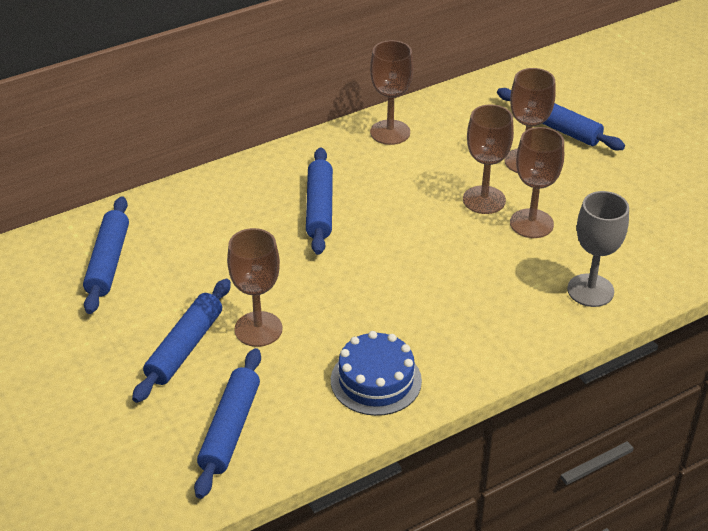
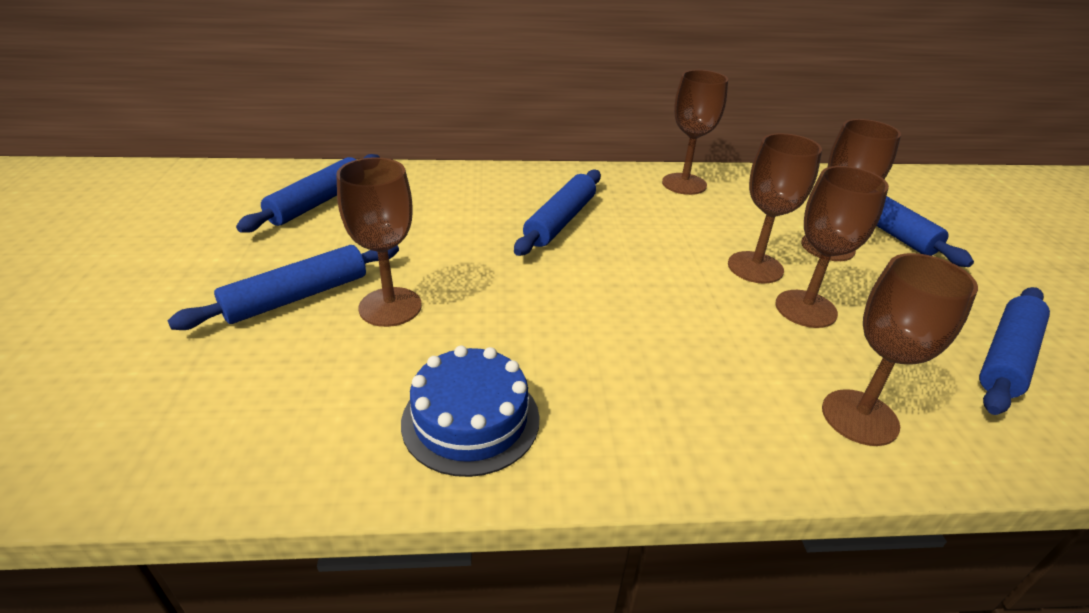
camera: 25 degrees right, 5 degrees down
blue rolling pin [194,348,261,499] -> blue rolling pin moved to [979,287,1050,415]
grey goblet [567,191,629,307] -> brown goblet [822,253,978,446]

